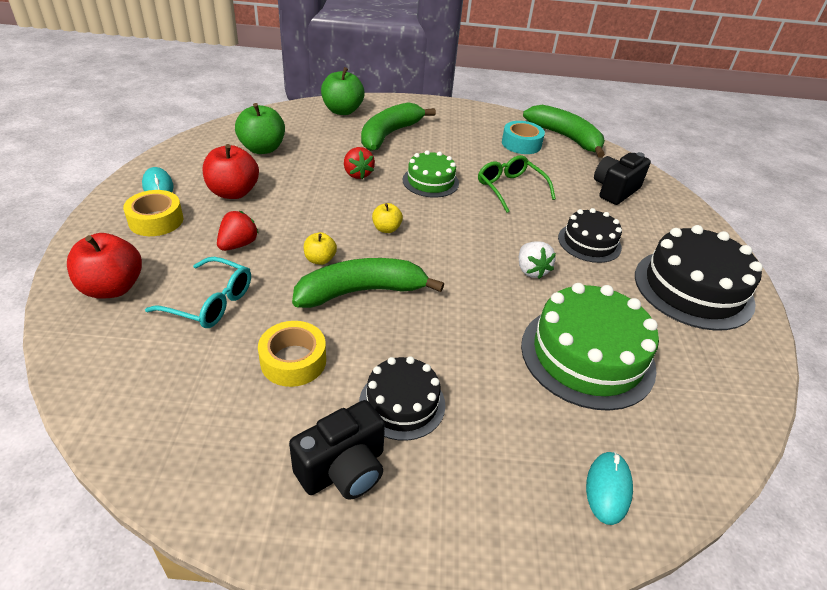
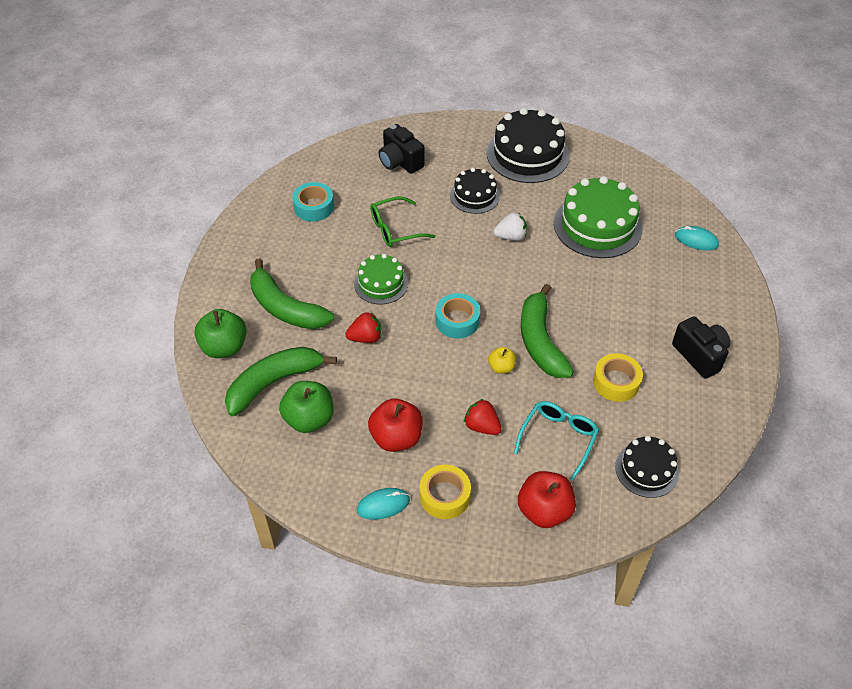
camera: 80 degrees left, 10 degrees up
black cake [359,356,445,441] -> black cake moved to [615,436,679,498]
yellow apple [372,203,403,233] -> turquoise tape [435,293,480,338]
green banana [523,105,605,158] -> green banana moved to [225,347,337,416]

